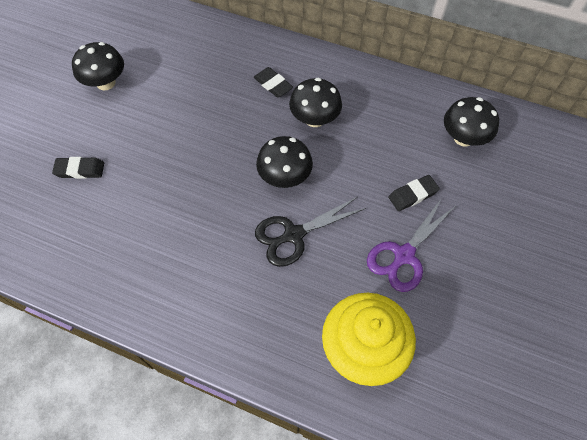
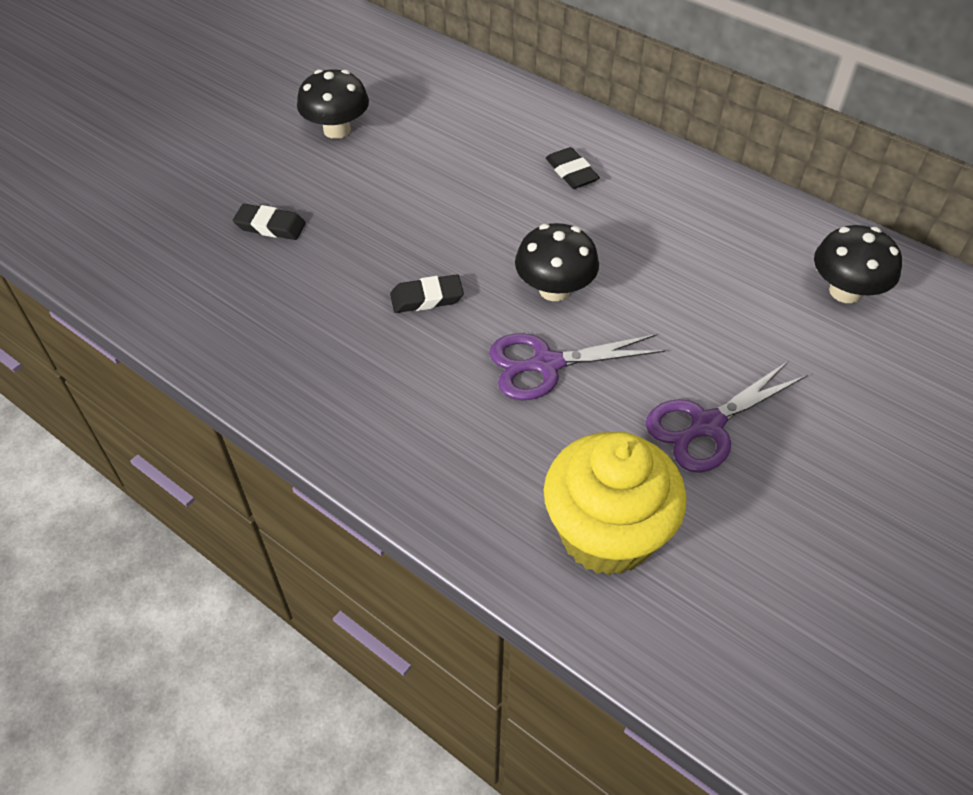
camera: 15 degrees right, 10 degrees down
black scissors [255,197,366,267] -> purple scissors [489,333,665,400]
black mushroom [289,78,342,127] -> none
black eraser [388,175,440,211] -> black eraser moved to [390,274,464,313]

